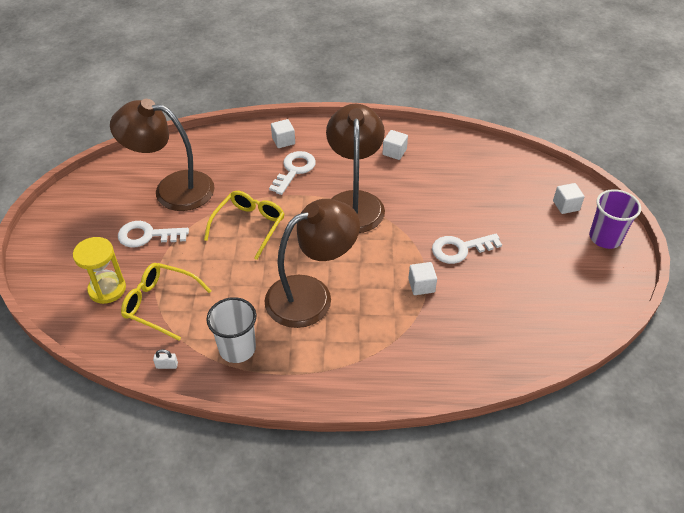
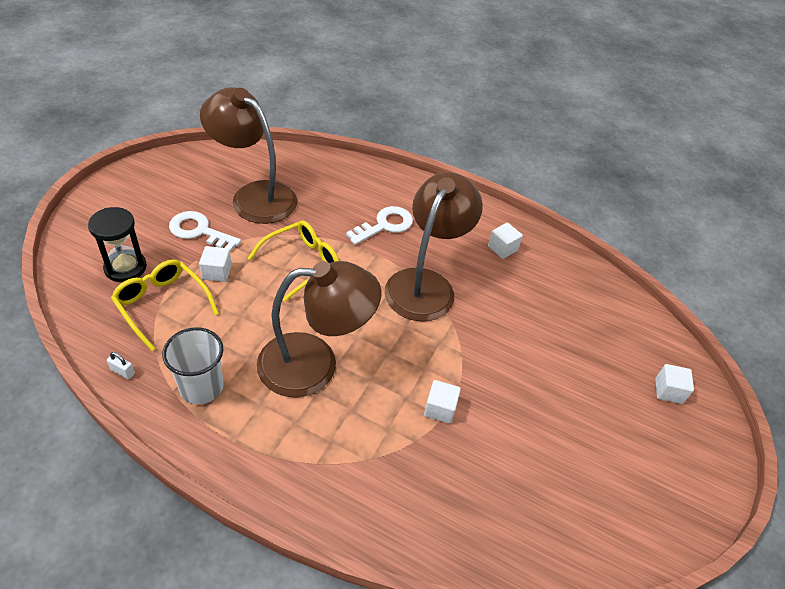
camera: 20 degrees right, 0 degrees up
yellow hourglass [73,237,126,304] -> black hourglass [88,207,147,282]
white cube [271,119,295,148] -> white cube moved to [199,246,232,282]
white key [432,234,502,264] -> none
purple cup [589,189,641,249] -> none

